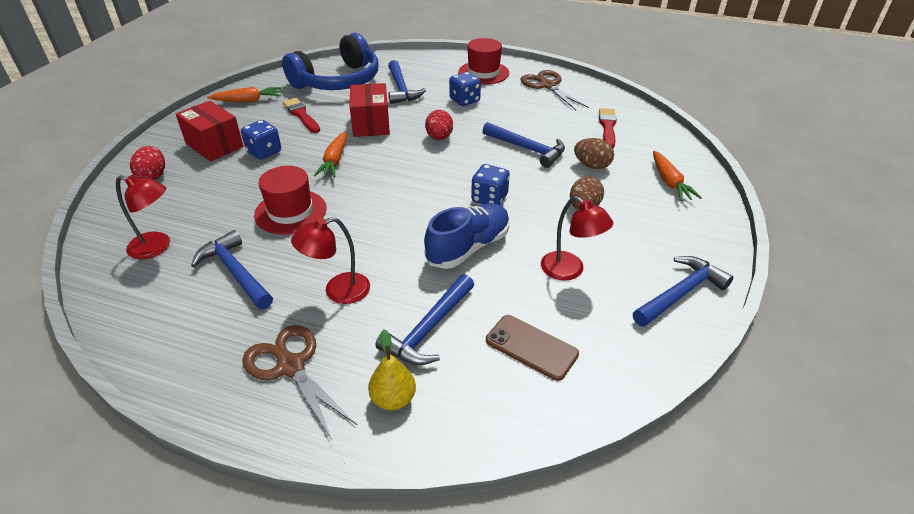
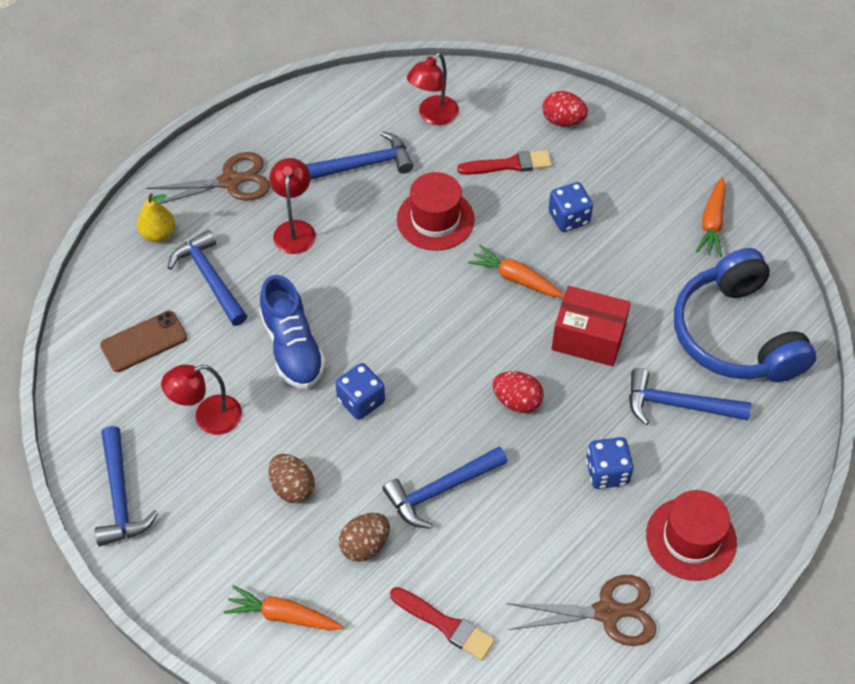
camera: 115 degrees right, 15 degrees up
red box [176,101,244,162] -> none
red brush [283,98,320,133] -> red brush moved to [457,150,552,175]

